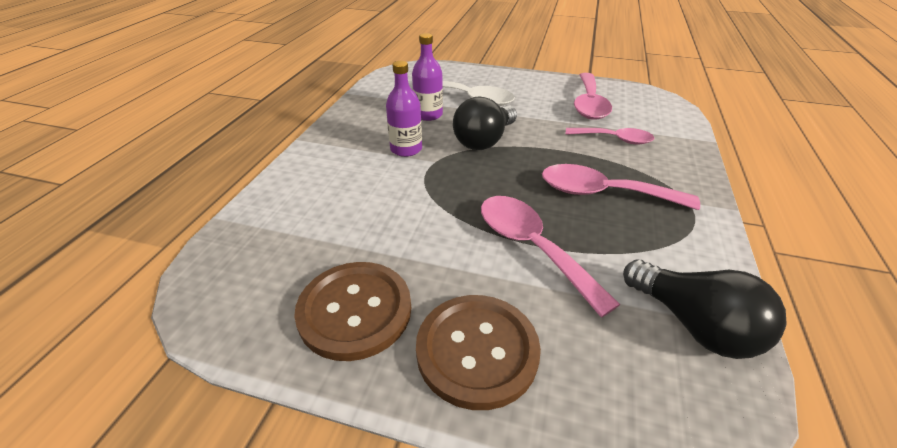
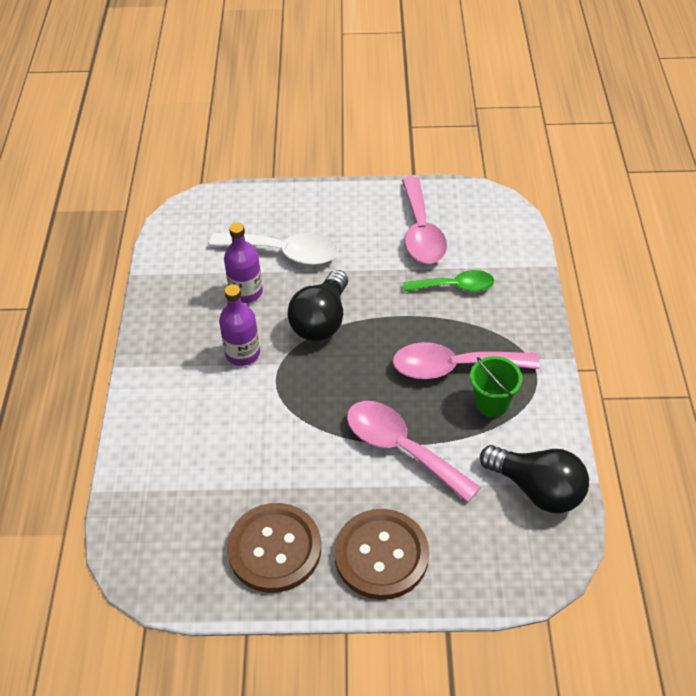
camera: 15 degrees left, 10 degrees up
pink spoon [566,128,654,145] -> green spoon [403,270,494,292]
none -> green bucket [470,356,522,417]

